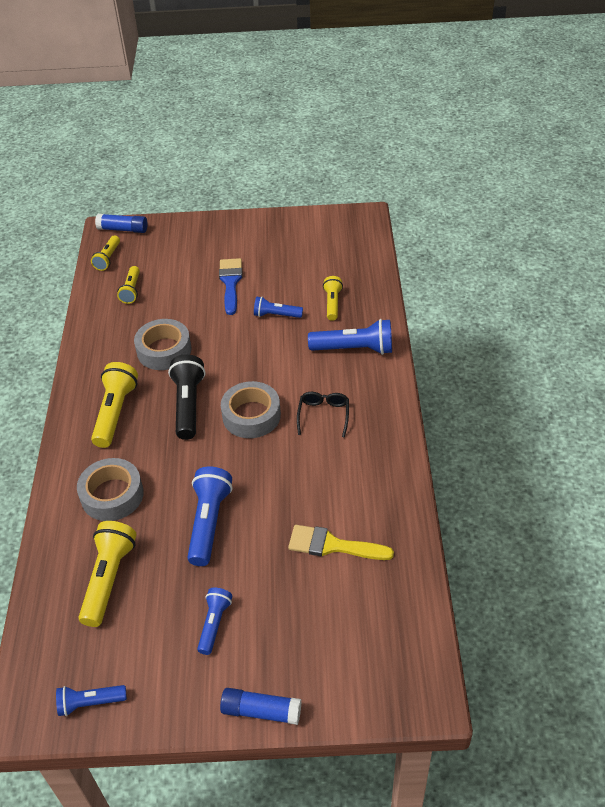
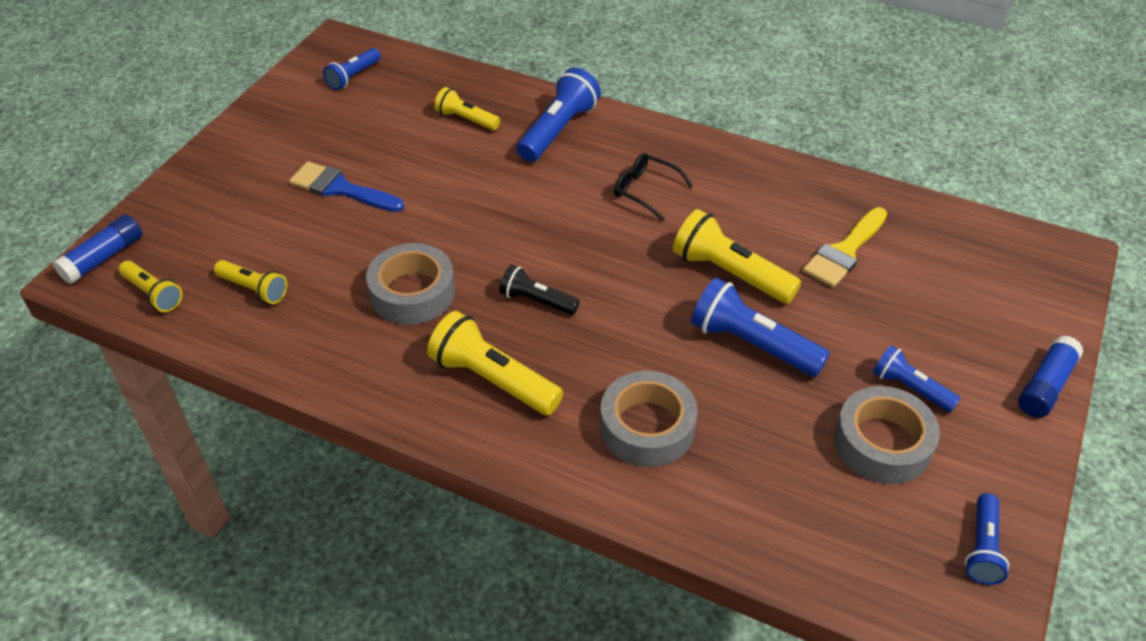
camera: 65 degrees left, 0 degrees up
yellow flashlight [78,521,137,627] -> yellow flashlight moved to [673,209,801,304]
black flashlight [168,354,205,440] -> black flashlight [499,265,580,315], size x0.60
grey tape [221,381,281,438] -> grey tape moved to [834,386,940,484]
blue flashlight [254,297,303,318] -> blue flashlight moved to [323,48,381,90]

